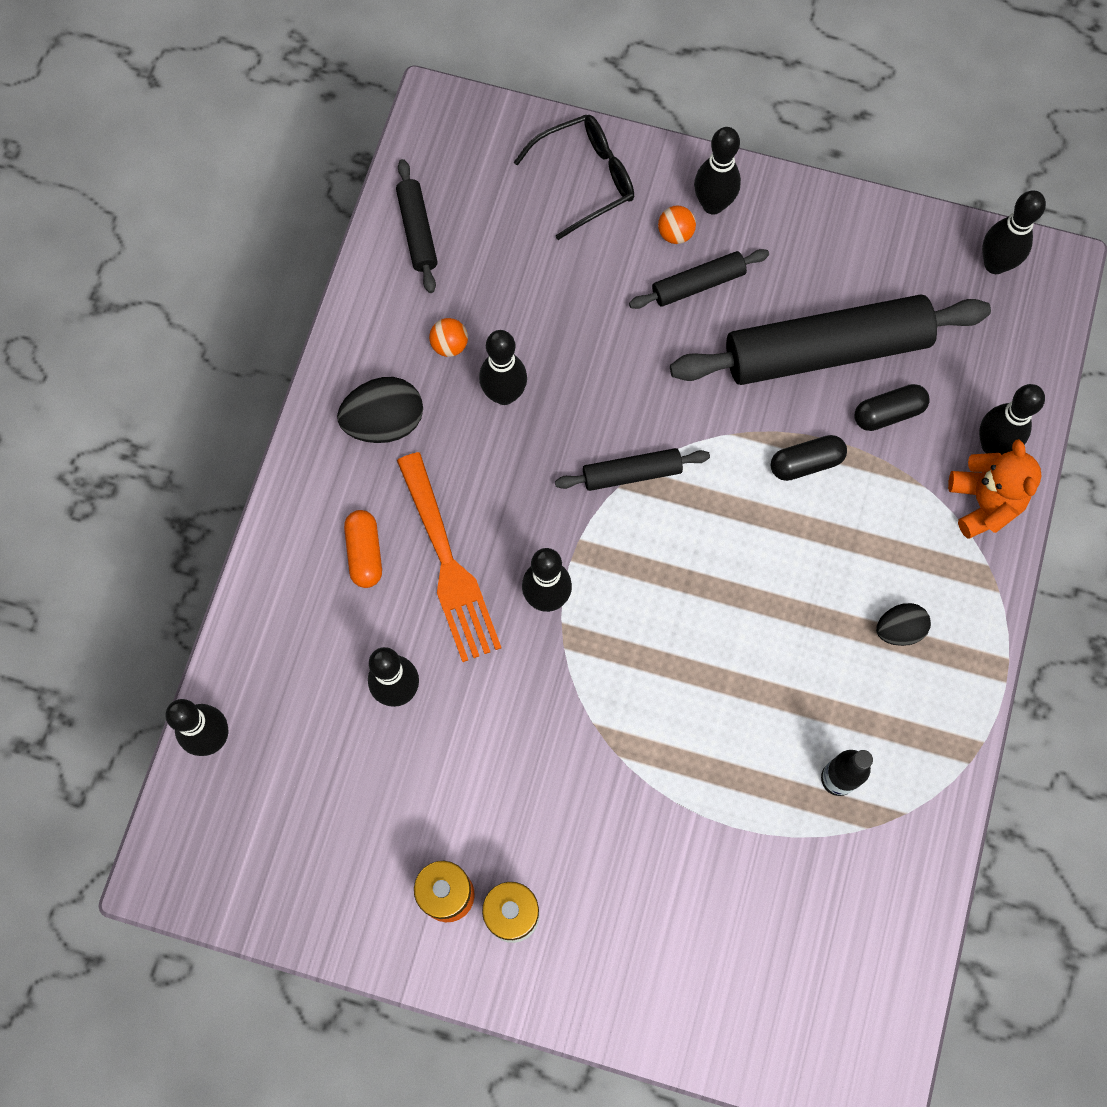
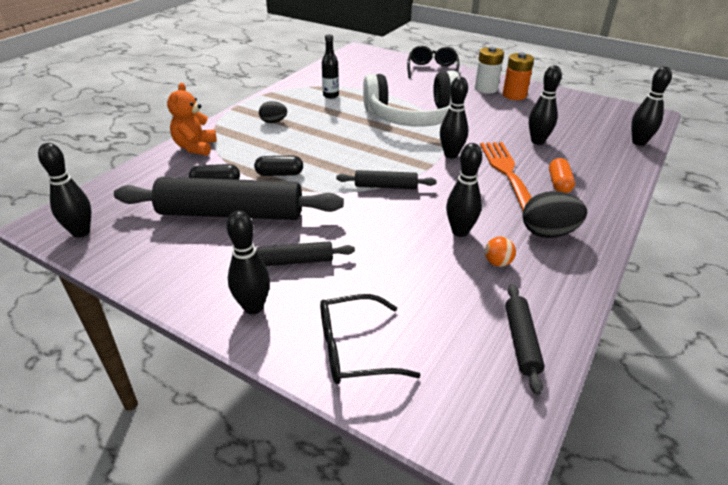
camera: 165 degrees left, 35 degrees down
orange ball [658,205,696,244] -> none
black bowling pin [979,384,1045,455] -> none
none -> white headphones [363,70,459,127]
none -> black glasses [407,46,459,78]

